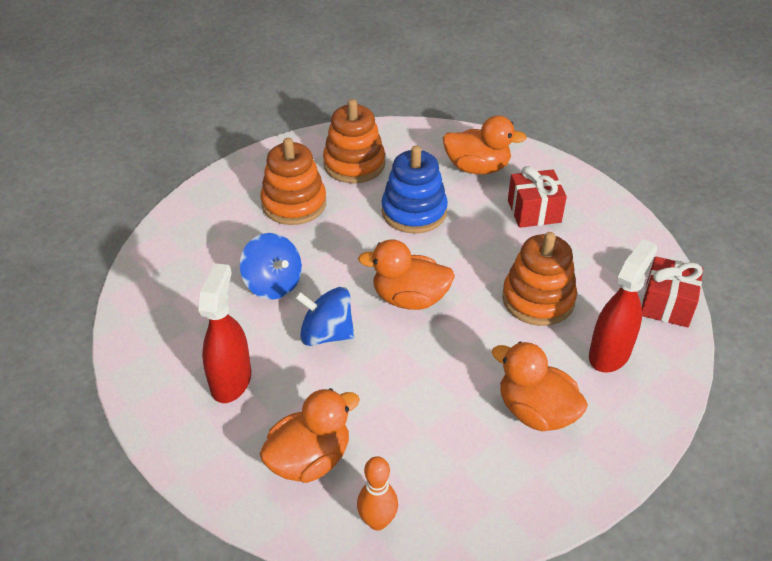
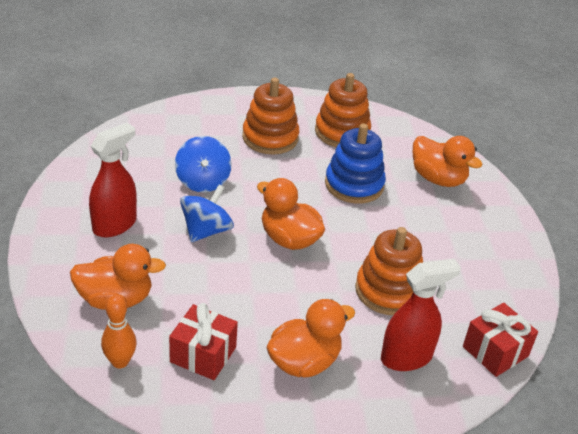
camera: 30 degrees right, 5 degrees down
blue spinning top [295,287,354,346] -> blue spinning top turned 75 degrees clockwise [180,185,234,242]
orange duck [492,342,588,431] -> orange duck turned 75 degrees clockwise [266,299,355,377]
red gift [508,166,567,228] -> red gift moved to [169,303,238,380]

